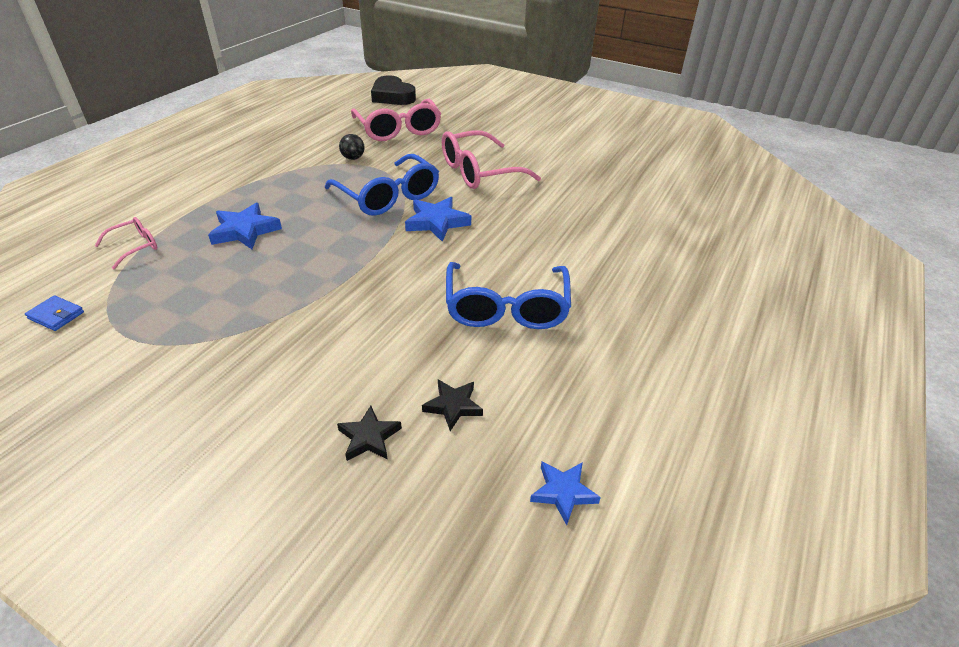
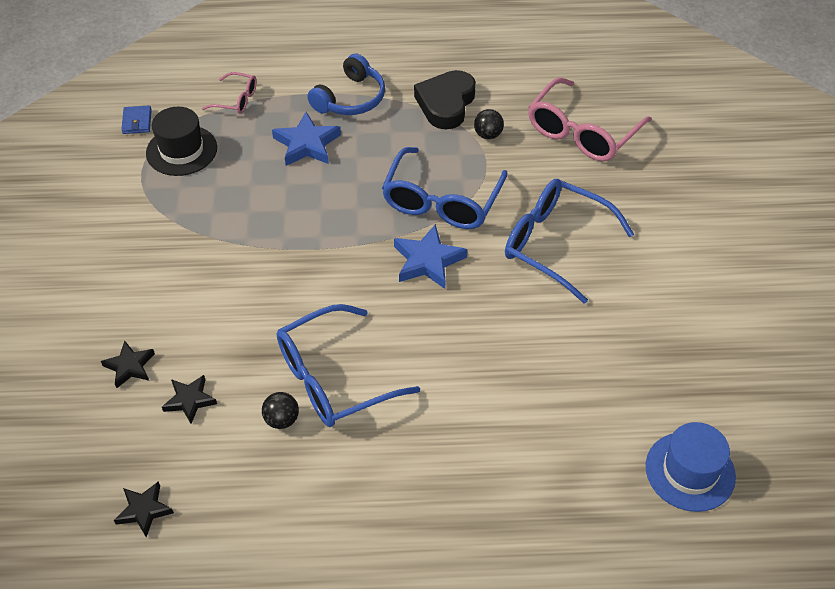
camera: 60 degrees right, 10 degrees up
black heart [371,75,416,105] -> black heart moved to [414,70,476,129]
pink glasses [442,130,541,189] -> blue glasses [505,179,634,304]
blue star [530,461,601,525] -> black star [114,481,174,537]
none -> black hat [146,107,217,176]
none -> black ball [262,392,299,429]
none -> blue headphones [307,53,385,115]
none -> blue hat [646,422,736,512]

